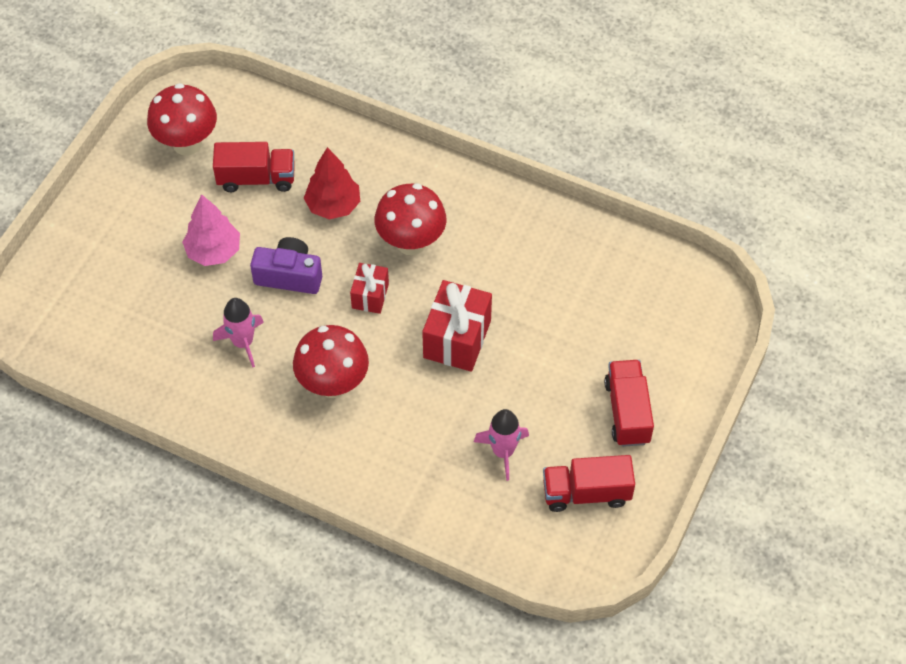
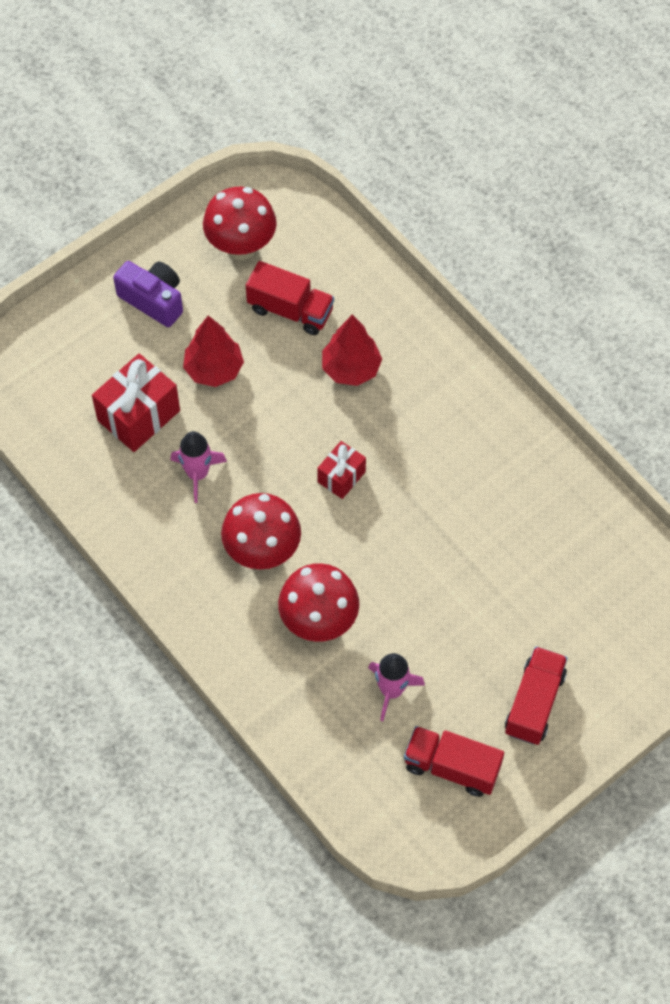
camera: 25 degrees right, 5 degrees up
pink tree [182,194,240,266] -> red tree [183,315,244,387]
purple camera [250,237,322,294] -> purple camera moved to [113,261,183,327]
red mushroom [375,183,446,255] -> red mushroom moved to [278,563,359,642]
red gift [422,280,492,372] -> red gift moved to [92,354,180,452]

